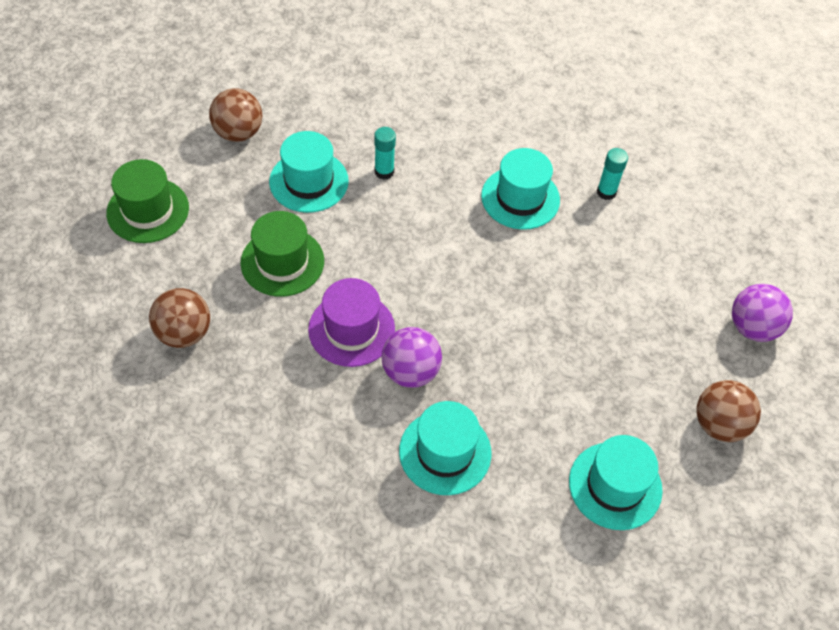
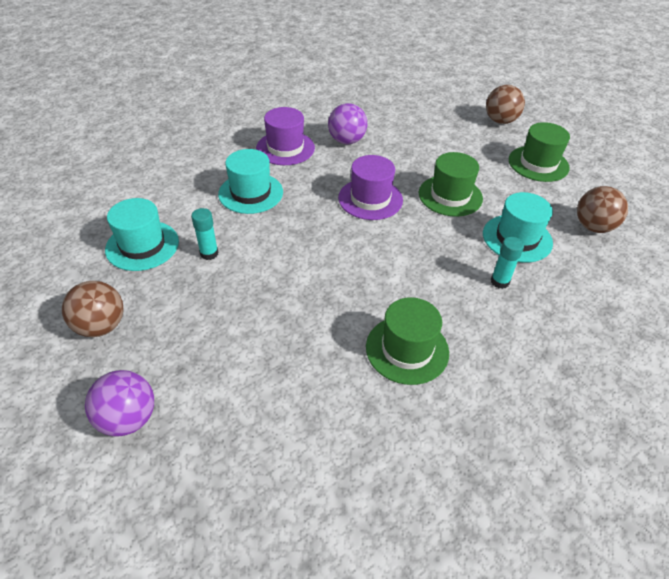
camera: 130 degrees right, 10 degrees down
brown ball [149,288,210,348] -> brown ball moved to [486,85,525,124]
purple ball [382,327,442,388] -> purple ball moved to [328,103,367,144]
turquoise hat [481,148,560,230] -> green hat [366,297,449,385]
turquoise glue stick [597,148,628,200] -> turquoise glue stick moved to [191,208,218,260]
none -> purple hat [256,107,315,165]

